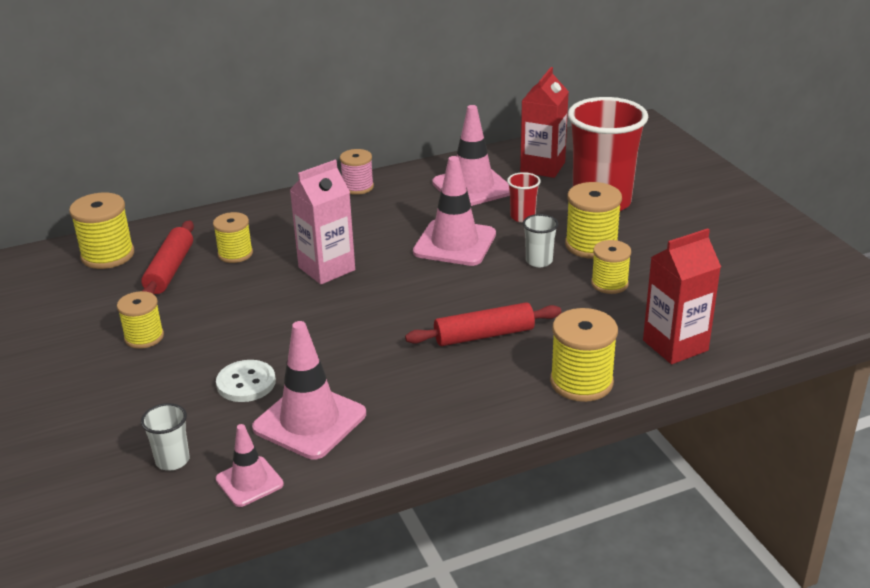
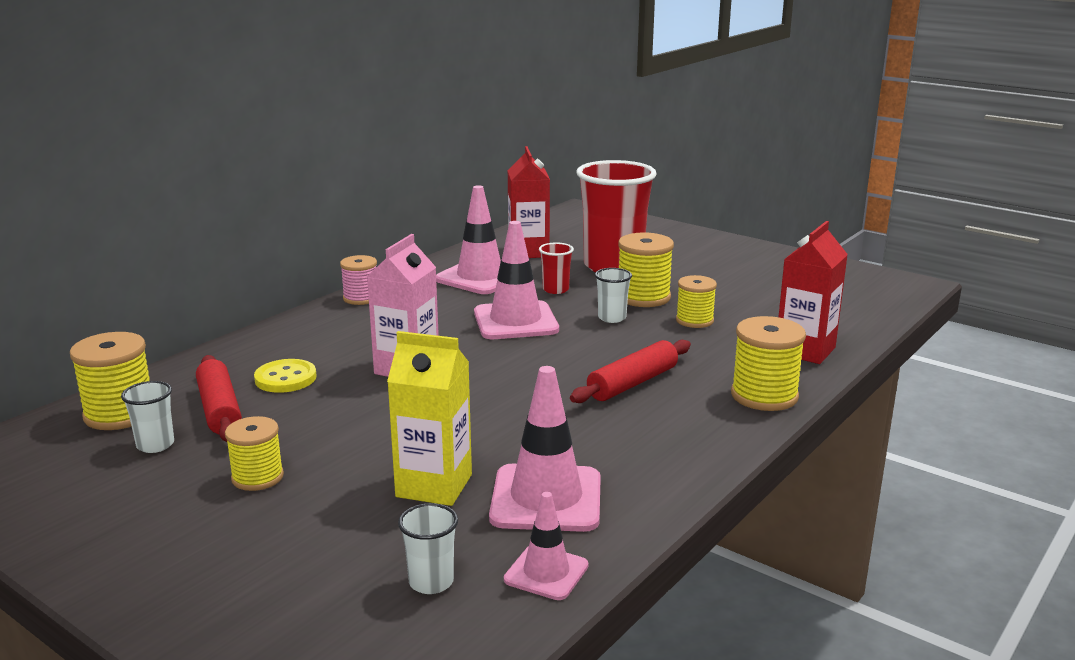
camera: 30 degrees left, 10 degrees down
yellow spool [213,212,253,263] -> yellow button [254,359,317,393]
white button [216,360,276,402] -> yellow carton [387,331,472,506]
none -> white cup [121,381,174,453]

